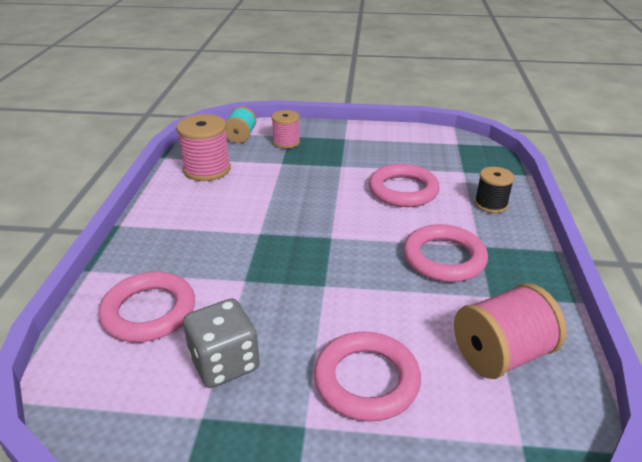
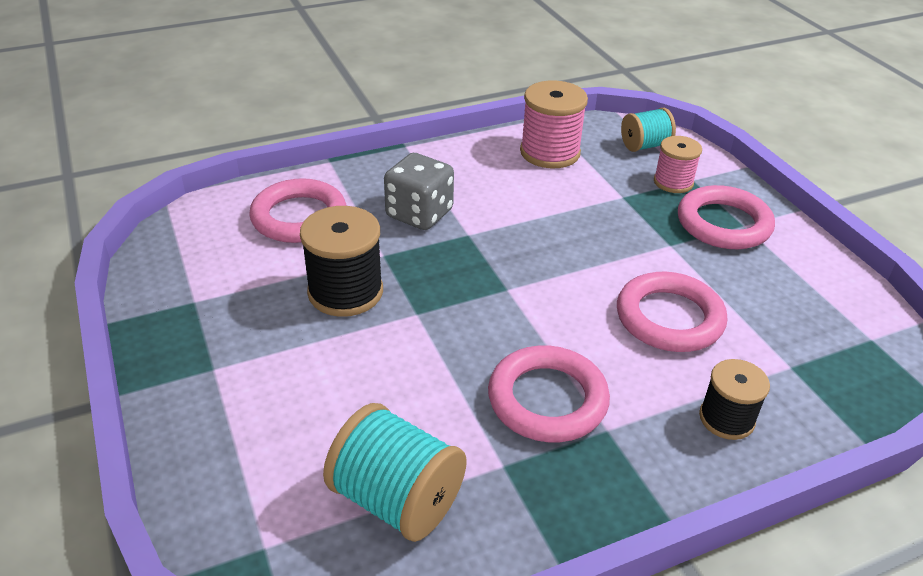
camera: 60 degrees right, 5 degrees up
grey dice [183,298,260,388] -> grey dice moved to [384,153,454,230]
pink ring [314,331,421,422] -> pink ring moved to [678,185,775,249]
pink spool [454,283,567,379] -> turquoise spool [323,403,467,542]
none -> black spool [300,206,383,317]

